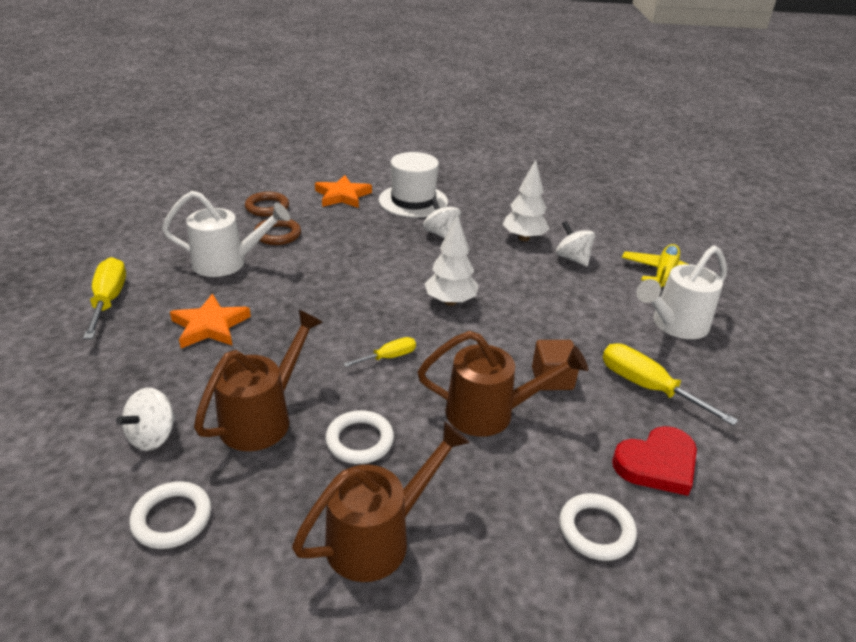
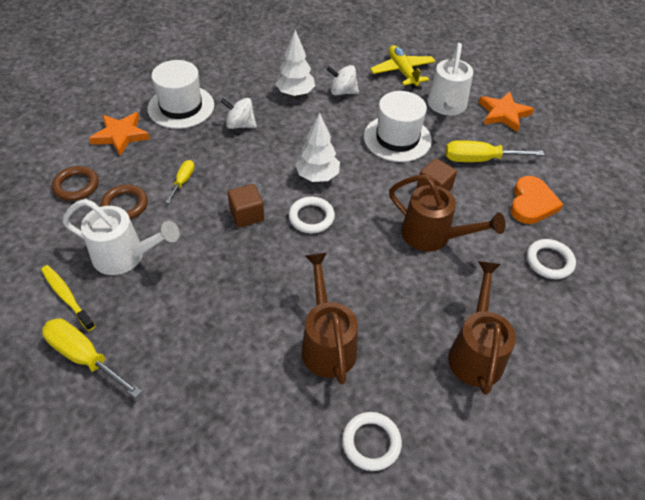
camera: 45 degrees left, 15 degrees up
white spinning top [116,388,176,451] -> none
white watering can [162,191,290,277] -> white watering can turned 60 degrees clockwise [62,199,180,275]
orange star [170,294,251,348] -> orange star moved to [479,91,534,132]
white ring [325,410,394,464] -> white ring moved to [289,197,335,233]
yellow screwdriver [344,337,416,367] -> yellow screwdriver moved to [166,160,195,203]
brown watering can [417,331,588,437] -> brown watering can turned 75 degrees clockwise [389,175,506,252]
red heart [612,426,697,496] -> orange heart [510,176,564,224]
none -> yellow toothbrush [41,265,95,331]
none -> brown cube [228,184,264,228]
none -> white hat [364,91,432,162]

